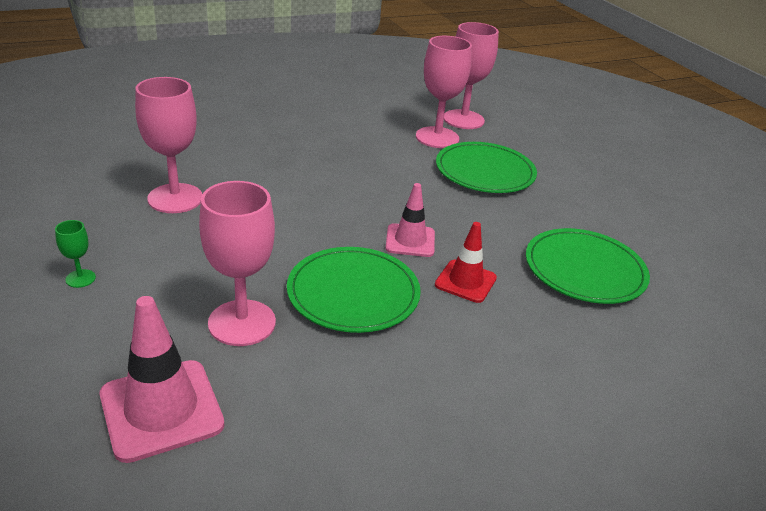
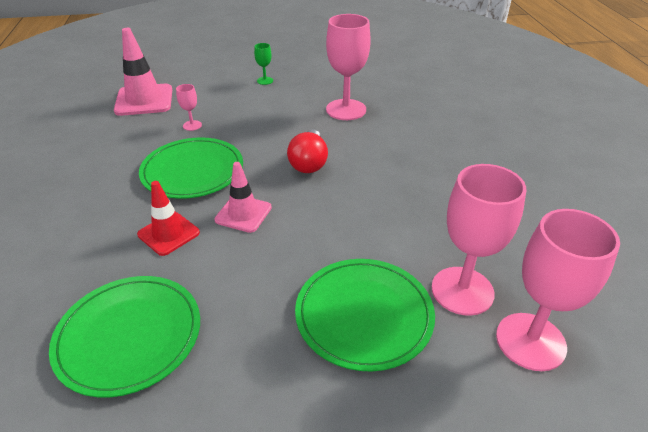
camera: 110 degrees right, 5 degrees up
pink goblet [199,181,276,346] -> pink goblet [176,84,202,131], size x0.44
none -> red light bulb [287,129,328,173]

